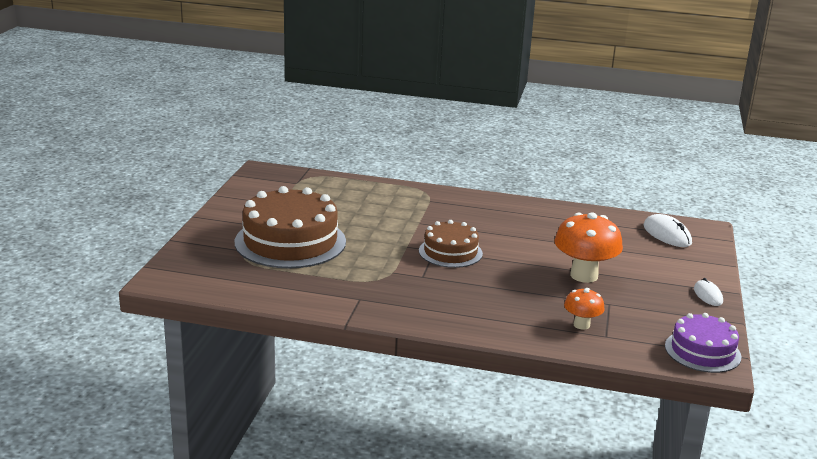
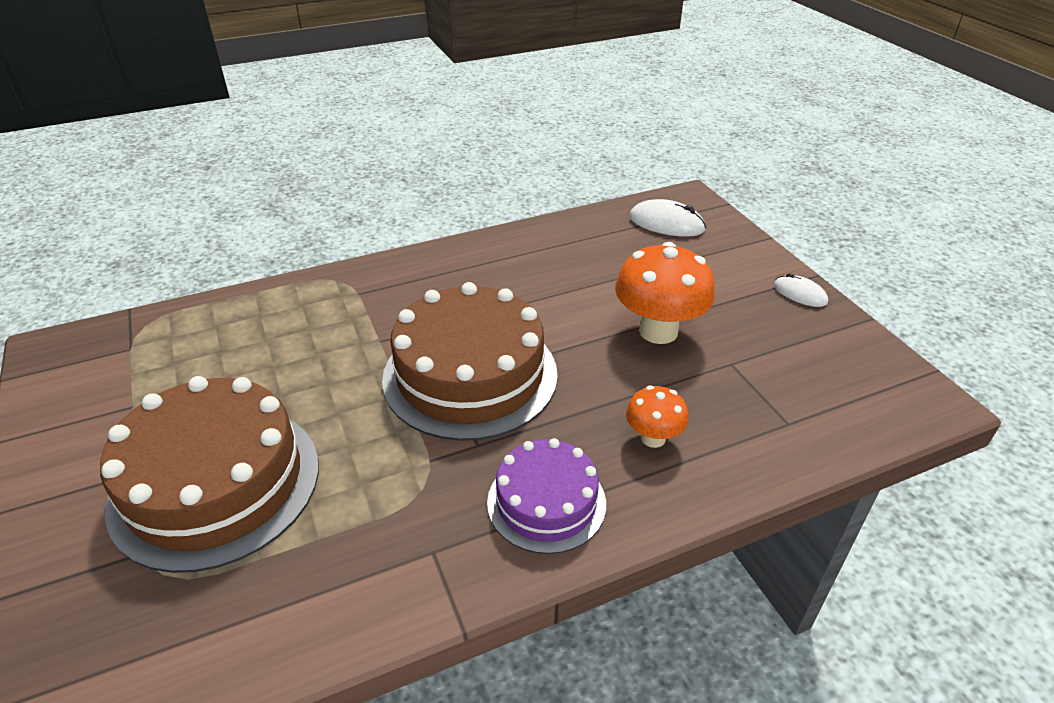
camera: 35 degrees left, 15 degrees up
brown cake [419,220,483,268] -> brown cake [382,282,558,441], size x1.74
orange mushroom [564,288,605,330] -> orange mushroom moved to [626,386,689,448]
purple cake [665,313,741,373] -> purple cake moved to [487,438,606,554]

